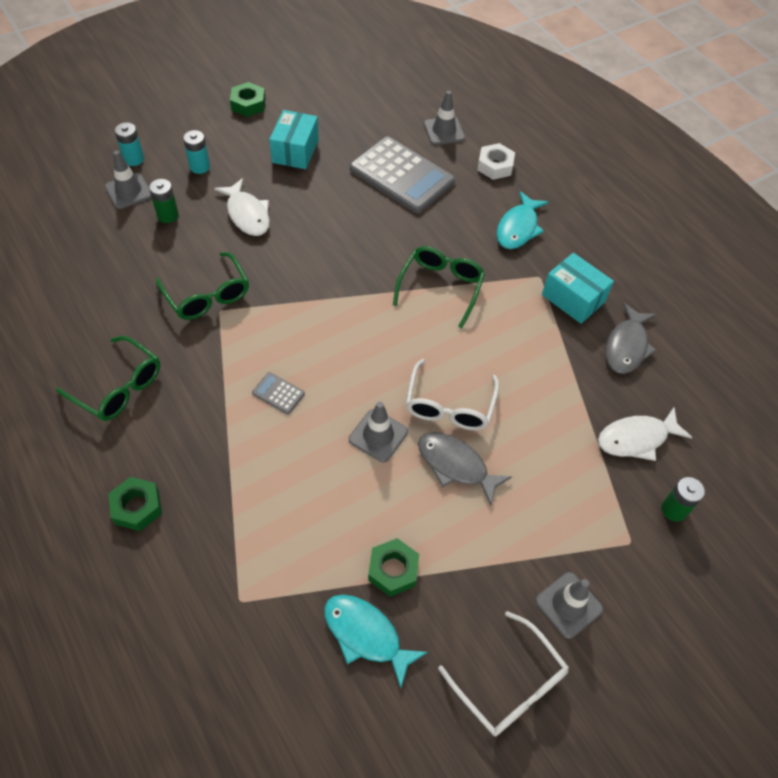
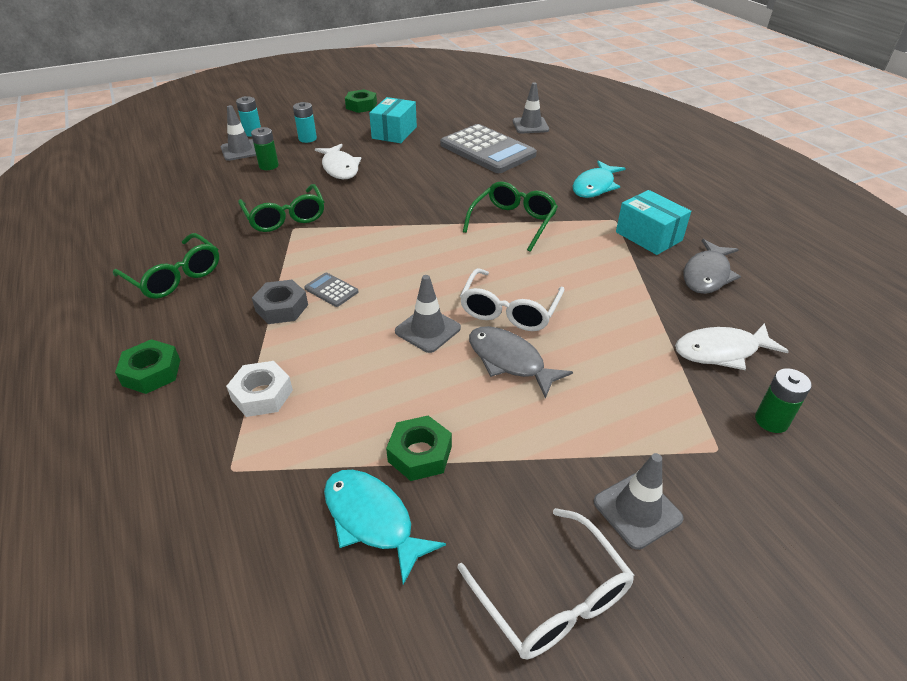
camera: 10 degrees right, 15 degrees down
white nut [477,143,515,180] -> white nut moved to [226,361,293,417]
none -> grey nut [252,280,308,324]

